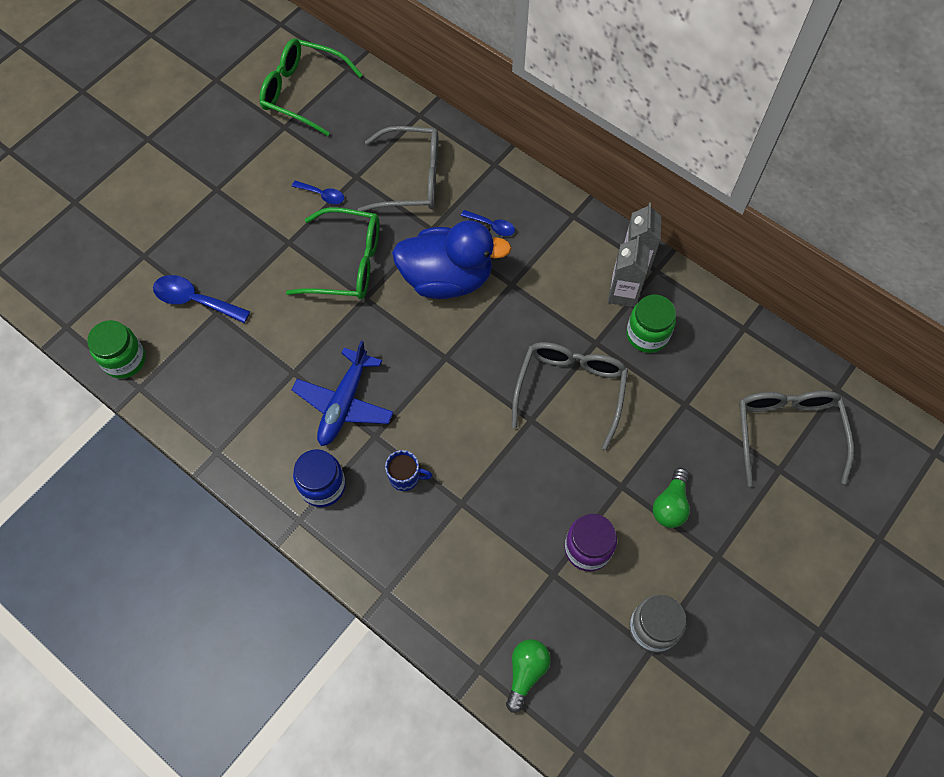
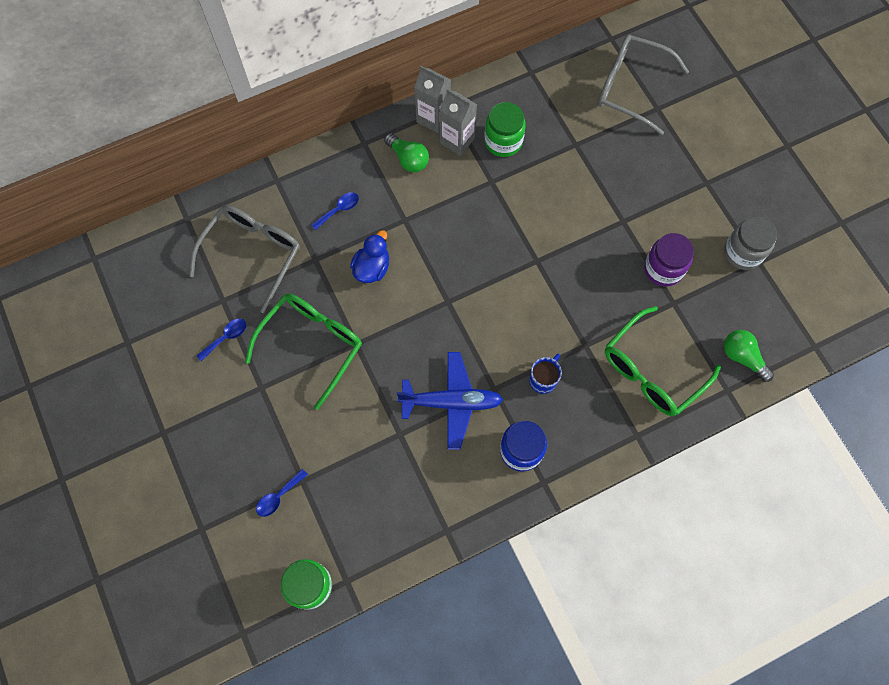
camera: 65 degrees left, 5 degrees up
blue spoon [153,275,250,323] -> blue spoon [256,469,308,517], size x0.59
green glasses [259,38,363,136] -> green glasses moved to [605,306,721,416]
blue plane [292,340,394,446] -> blue plane turned 45 degrees counterclockwise [397,352,503,450]
blue duck [392,220,512,299] -> blue duck [350,230,389,283], size x0.51
grey glasses [512,342,628,450] -> none
green light bulb [653,468,690,528] -> green light bulb moved to [384,133,429,172]

